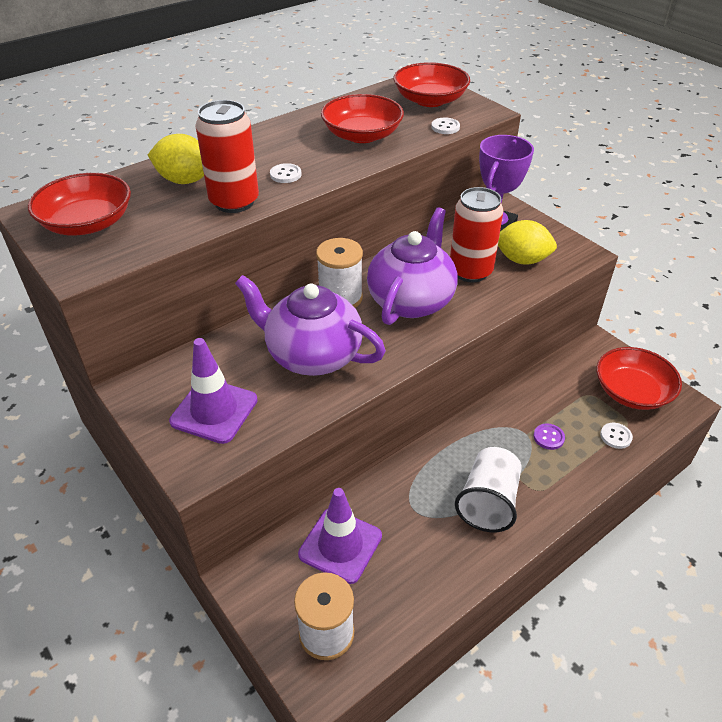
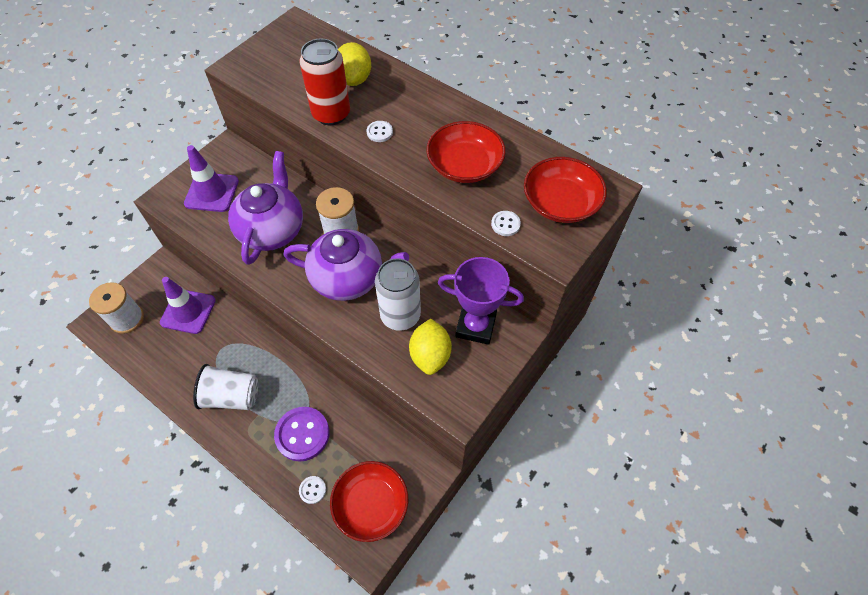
camera: 75 degrees right, 15 degrees up
red bowl [28,173,131,236] -> none
red can [450,187,503,282] -> white can [375,258,421,331]
purple button [533,423,565,450] -> purple button [274,407,330,462], size x2.10

